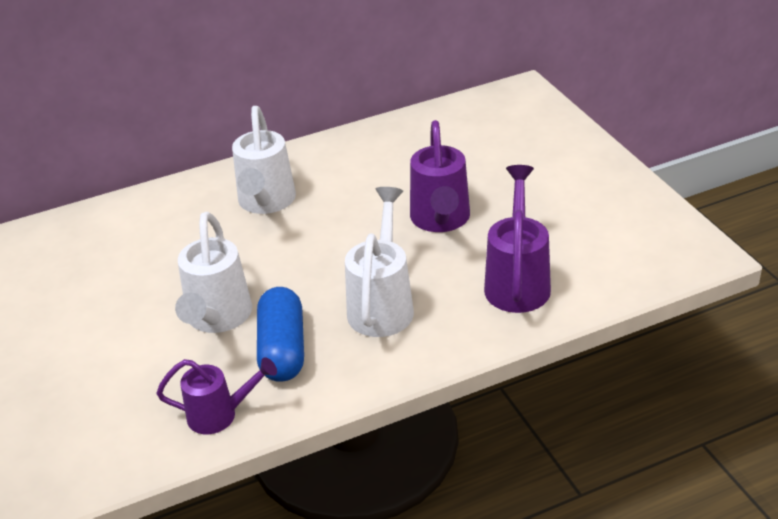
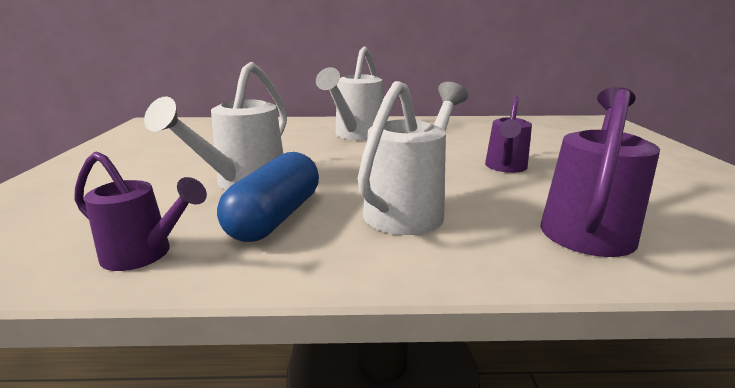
camera: 20 degrees right, 15 degrees down
purple watering can [410,120,470,232] -> purple watering can [485,96,532,173], size x0.66

